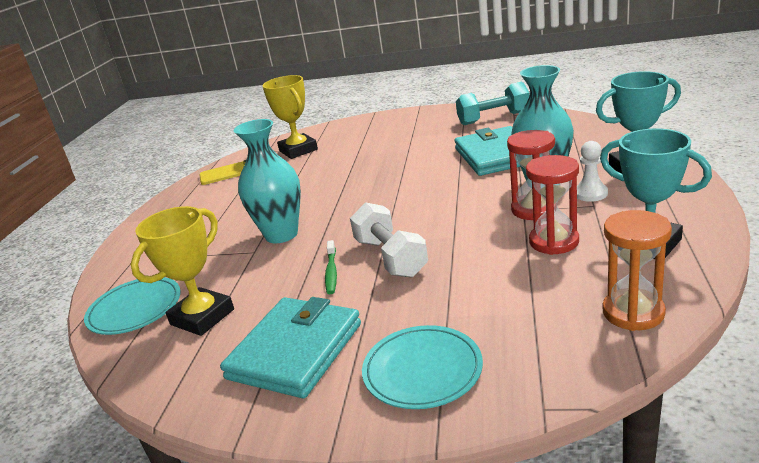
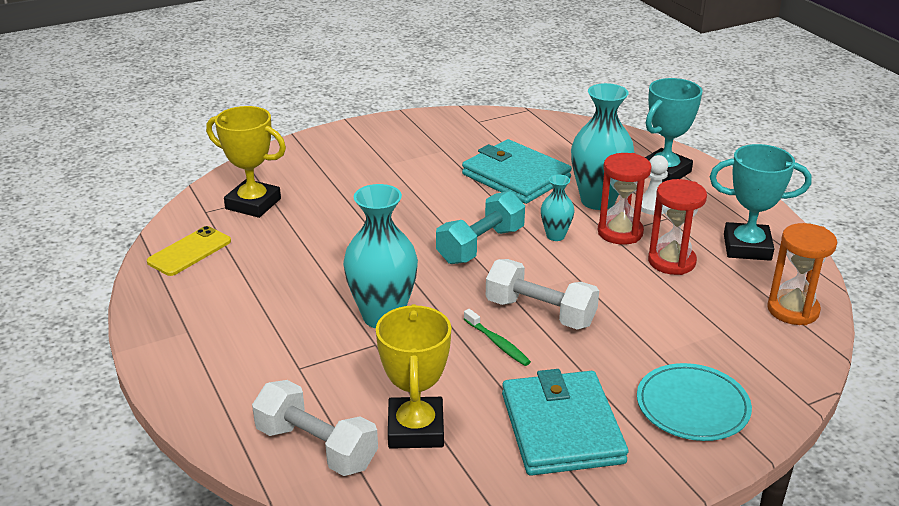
camera: 40 degrees left, 5 degrees up
turquoise plate [84,277,181,335] -> white dumbbell [252,380,378,476]
turquoise dumbbell [456,82,530,125] -> turquoise dumbbell moved to [436,191,525,264]
none -> turquoise vase [541,175,574,241]

